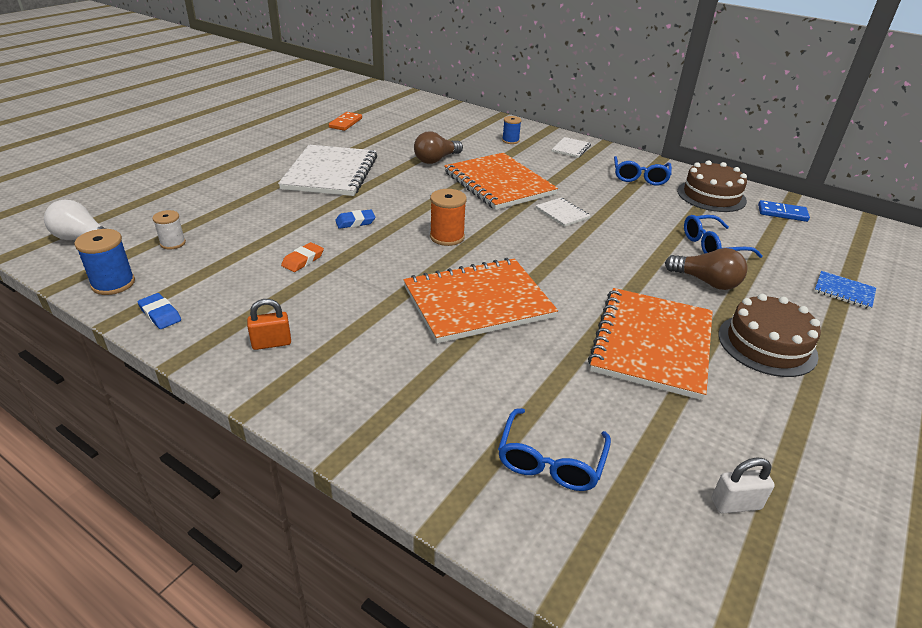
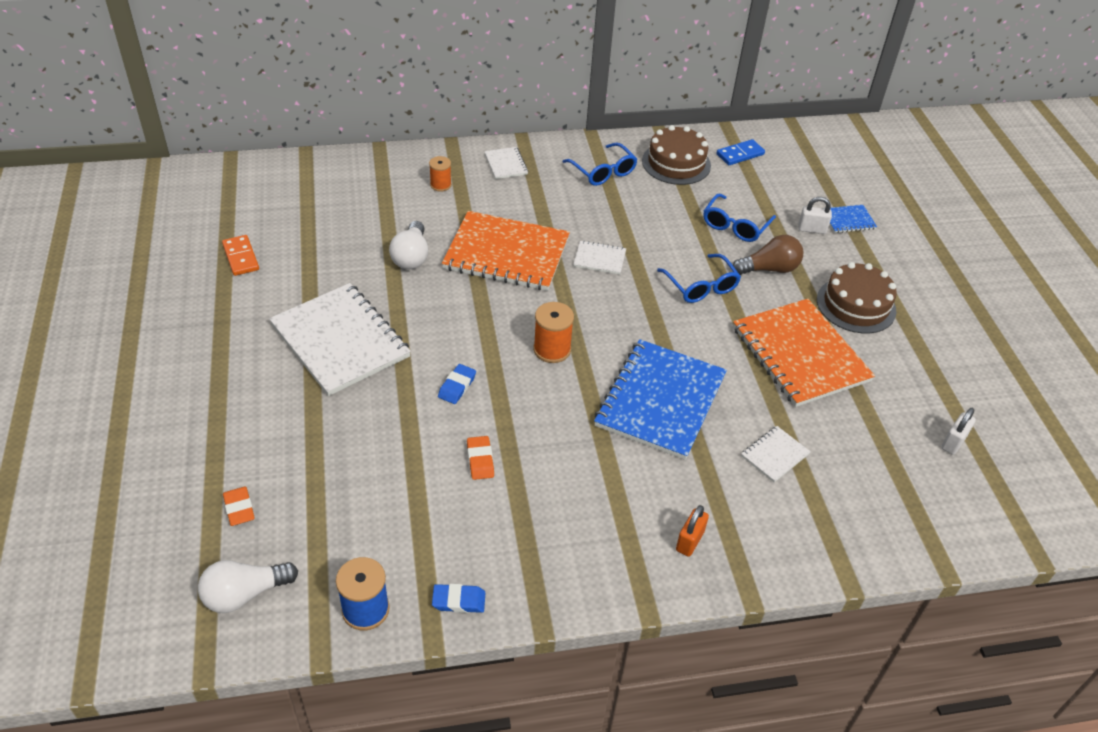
camera: 45 degrees left, 10 degrees up
white spool [152,210,186,250] -> none
orange padlock [247,299,291,350] -> orange padlock moved to [676,505,709,557]
orange notebook [403,258,558,343] -> blue notebook [594,339,727,460]
brown light bulb [414,131,463,164] -> white light bulb [389,221,428,269]
blue glasses [498,408,611,491] -> blue glasses moved to [657,254,741,303]
blue spool [502,116,521,144] -> orange spool [429,156,452,192]
none -> orange eraser [223,487,255,526]
none -> white notebook [741,426,811,483]
none -> white padlock [798,197,832,234]

